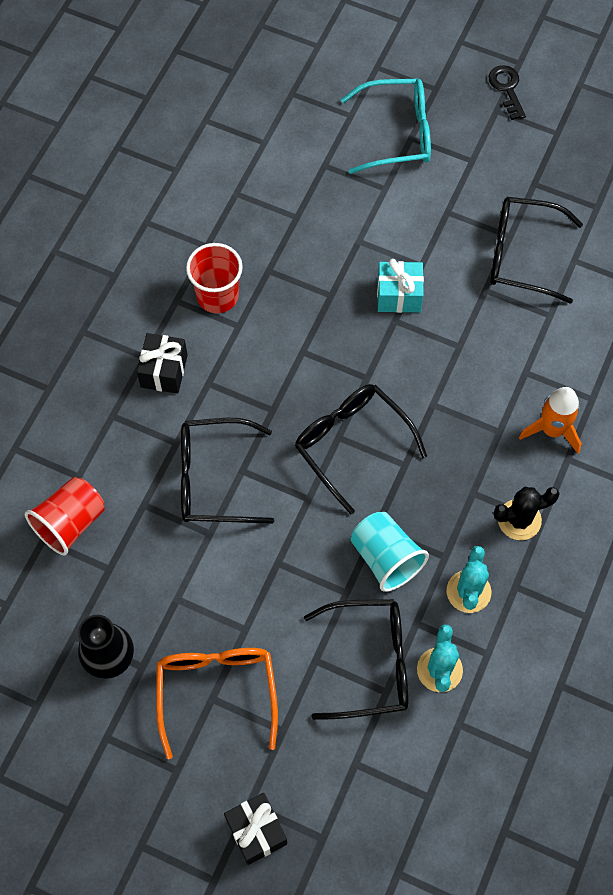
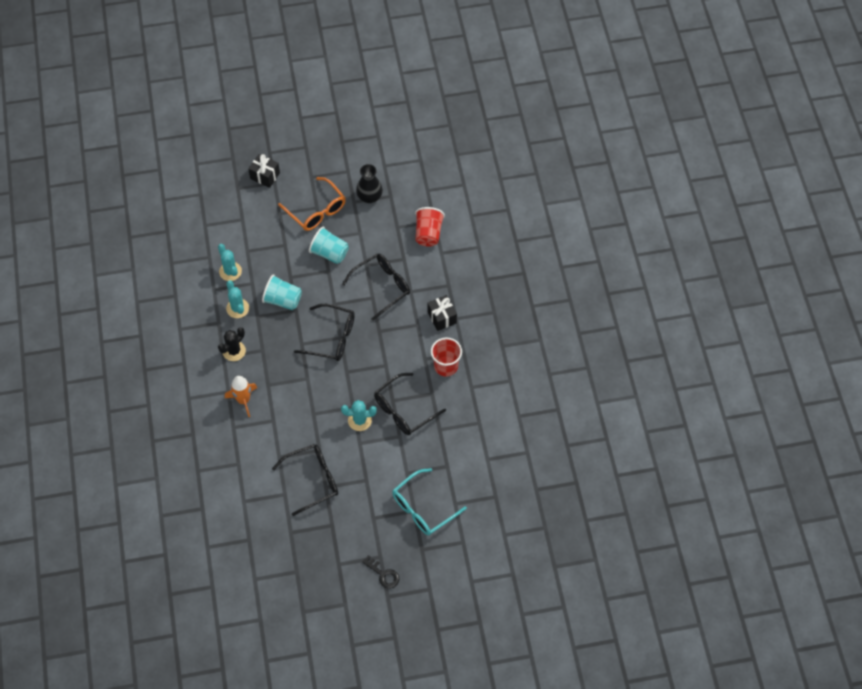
camera: 145 degrees right, 5 degrees down
black glasses [304,599,408,720] -> black glasses moved to [374,373,446,435]
turquoise gift [377,259,424,313] -> turquoise cactus [341,400,377,431]
none -> turquoise cup [309,227,349,264]

